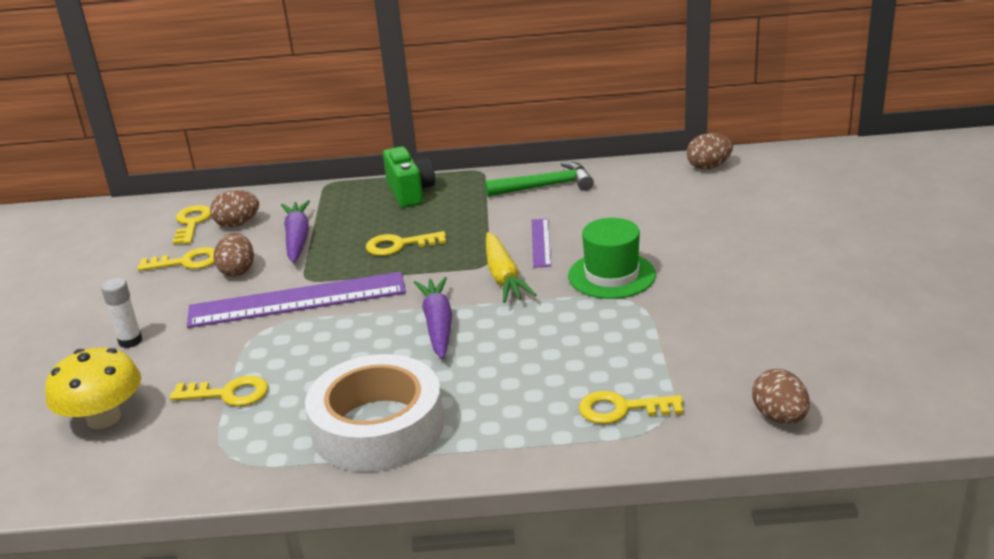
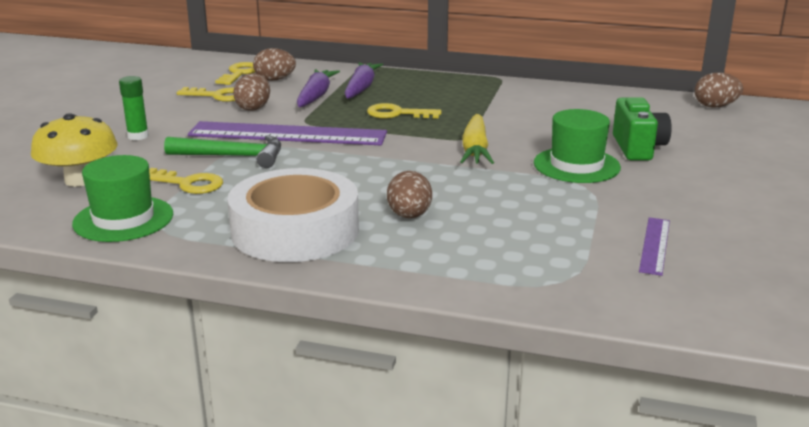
camera: 15 degrees right, 5 degrees down
white glue stick [101,278,142,348] -> green glue stick [119,76,149,140]
green camera [383,146,435,208] -> green camera moved to [613,97,672,160]
purple carrot [414,277,452,359] -> purple carrot moved to [345,62,383,98]
green hammer [485,161,594,197] -> green hammer moved to [164,135,281,168]
purple ruler [532,219,551,268] -> purple ruler moved to [639,217,670,276]
yellow key [579,391,683,424] -> none
brown egg [752,369,810,424] -> brown egg moved to [387,171,432,218]
none -> green hat [72,155,173,242]

